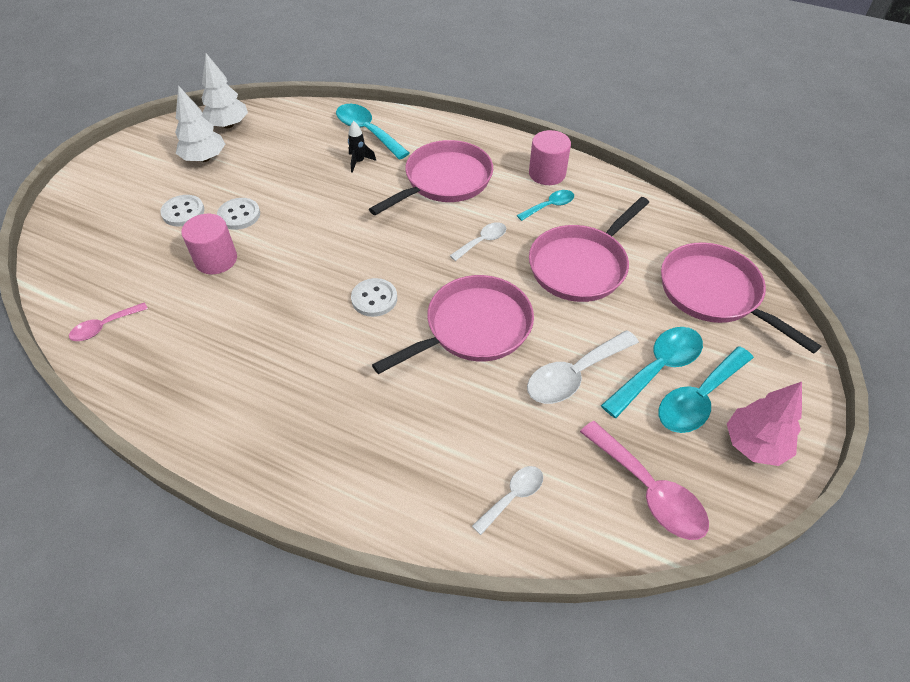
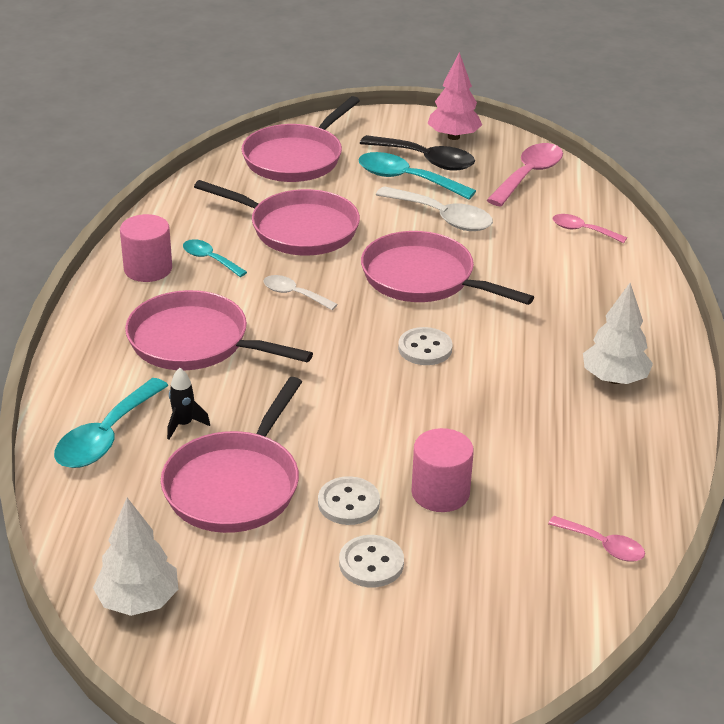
camera: 110 degrees left, 15 degrees down
white tree [175,85,225,162] -> white tree moved to [583,283,653,384]
white spoon [472,466,543,535] -> pink spoon [553,214,627,243]
turquoise spoon [658,346,754,433] -> black spoon [360,135,475,171]
none -> pink pan [161,377,302,533]

